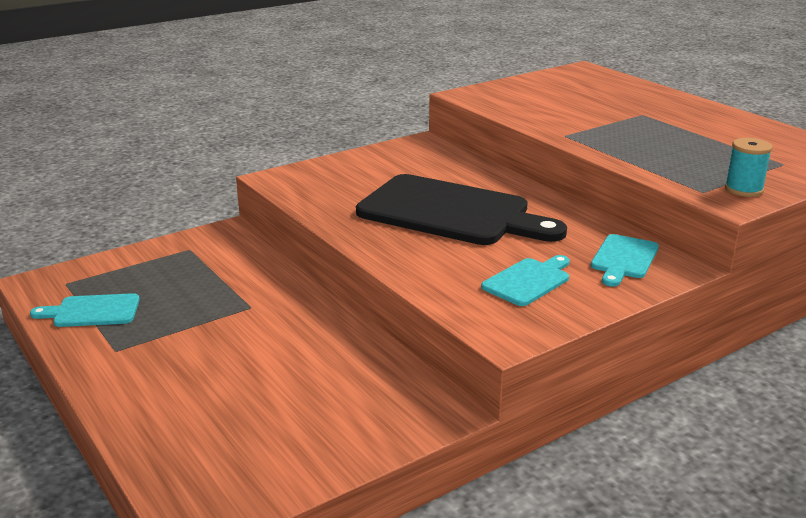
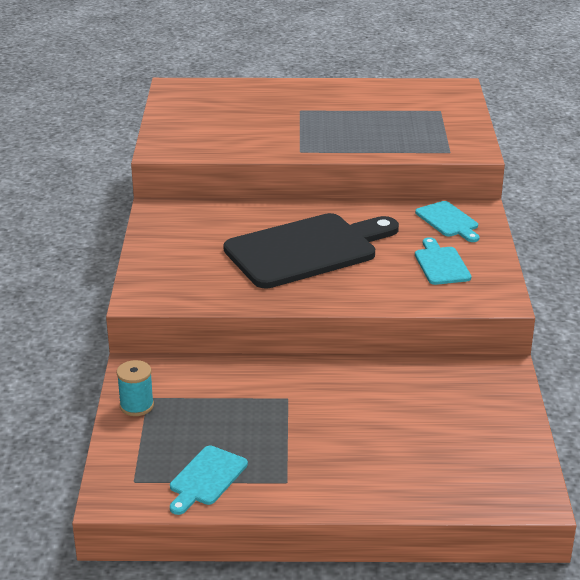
camera: 55 degrees left, 5 degrees up
turquoise spool [725,138,772,197] -> turquoise spool moved to [117,360,154,416]

